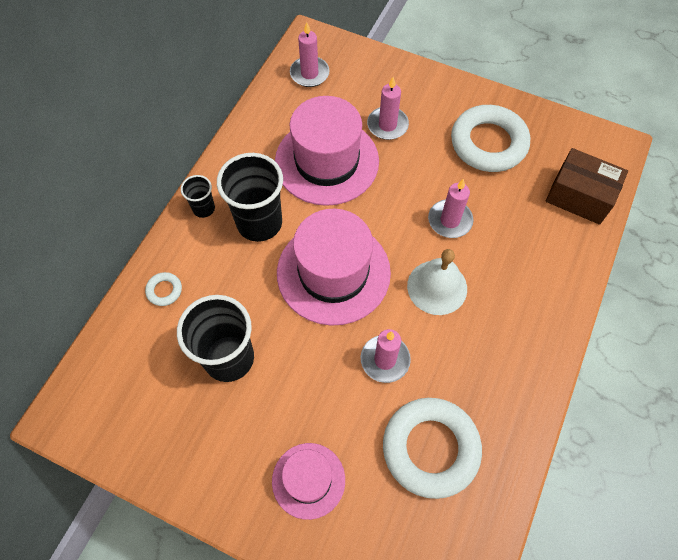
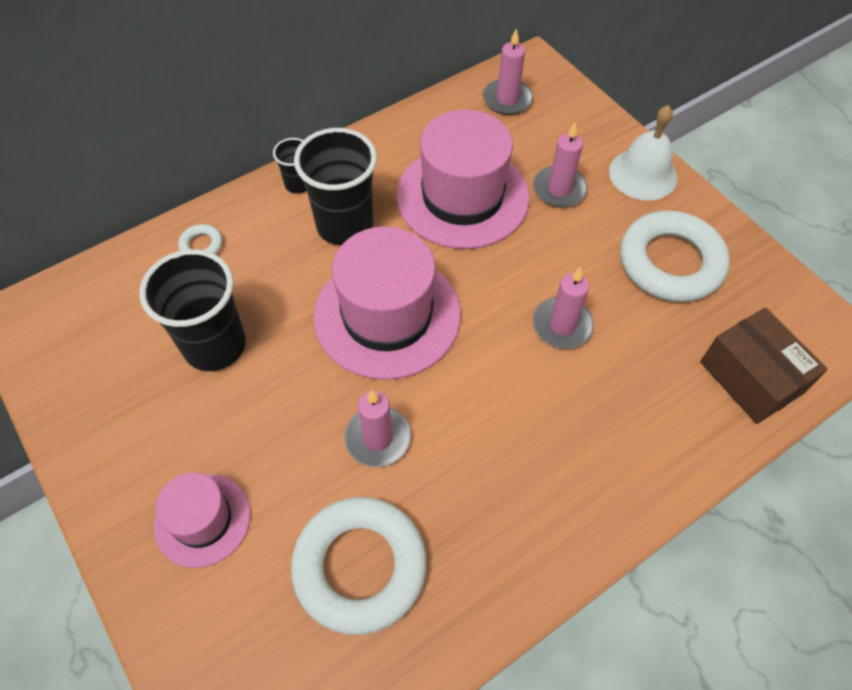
camera: 30 degrees right, 5 degrees down
white bell [407,249,467,315] -> white bell moved to [609,105,678,200]

